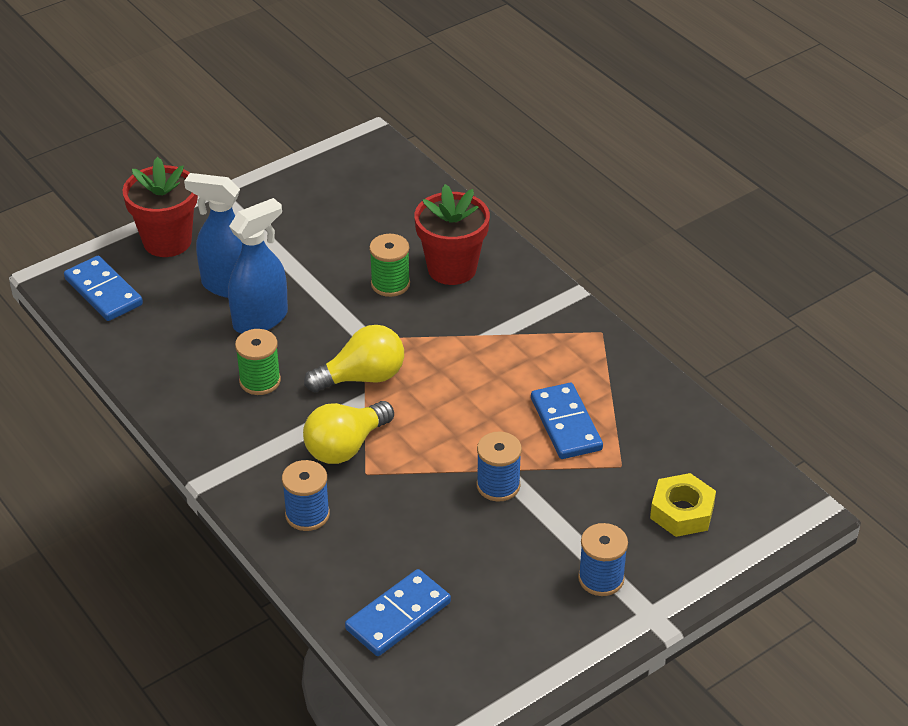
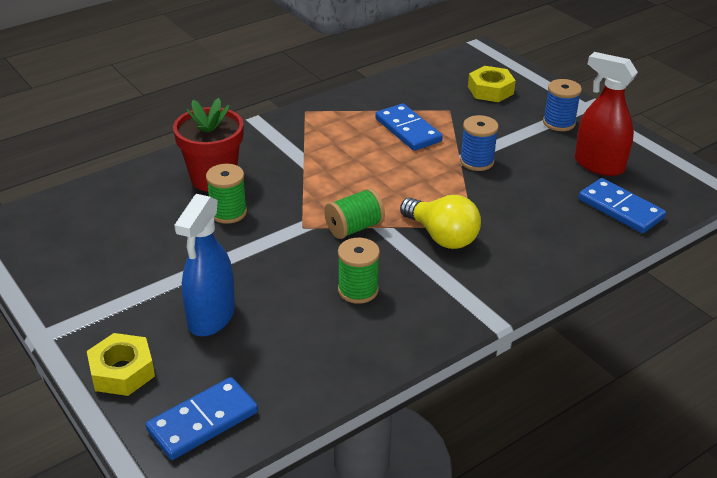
camera: 90 degrees left, 5 degrees down
red flower pot [122,157,198,257] -> yellow nut [87,333,155,396]
blue spray bottle [228,198,288,333] -> none
blue spool [282,460,330,531] -> none
yellow light bulb [304,325,404,392] -> green spool [324,188,385,239]
blue domino [531,383,603,459] -> blue domino turned 75 degrees clockwise [375,104,443,151]
none -> red spray bottle [575,52,638,176]

